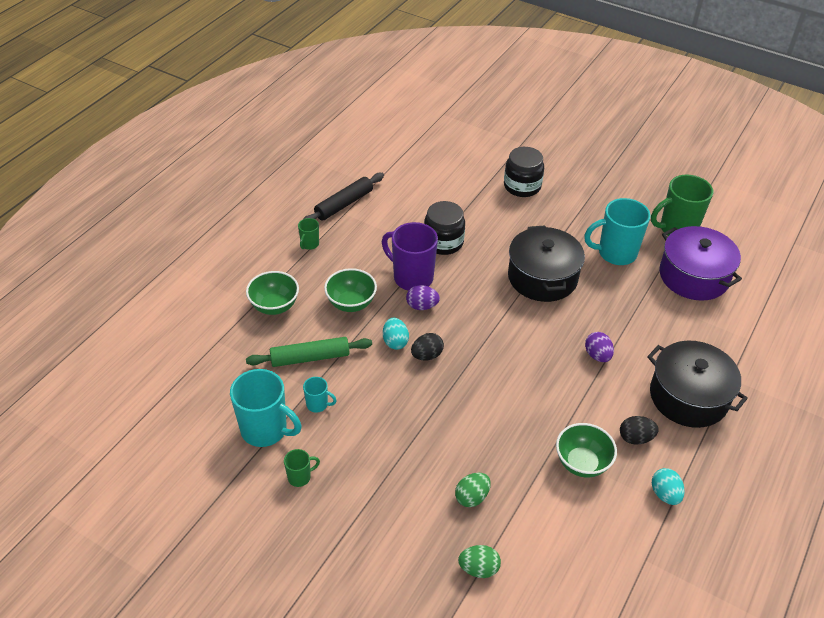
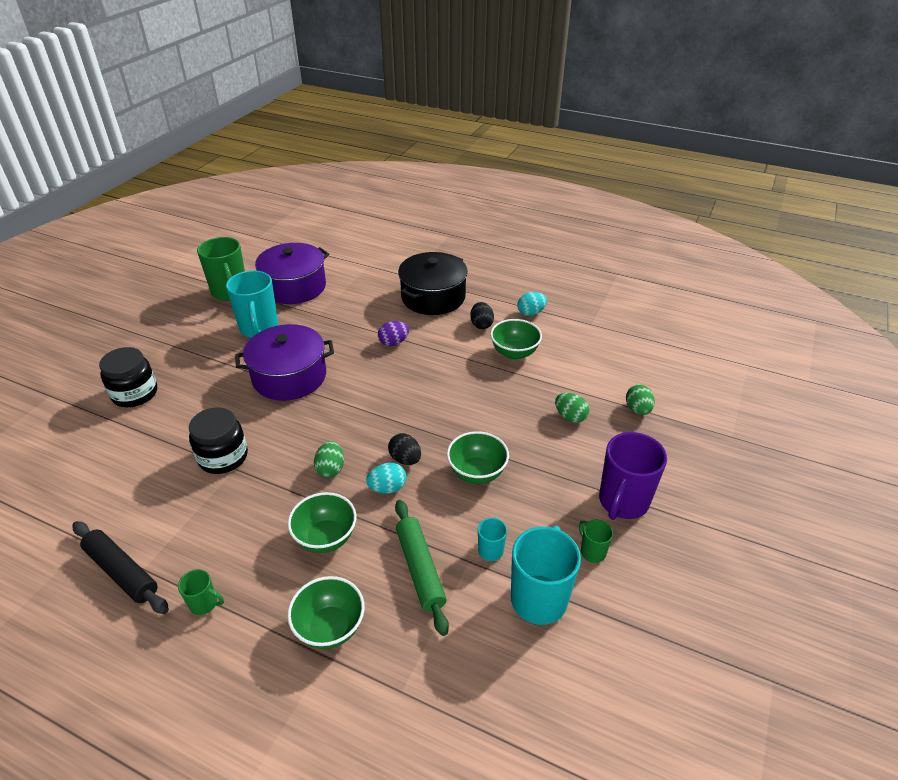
camera: 95 degrees left, 5 degrees down
purple mug [382,222,438,290] -> purple mug moved to [599,432,667,520]
purple egg [406,285,440,310] -> green egg [314,441,344,478]
black pot [508,225,585,302] -> purple pot [236,324,334,401]
none -> green bowl [447,431,509,484]

